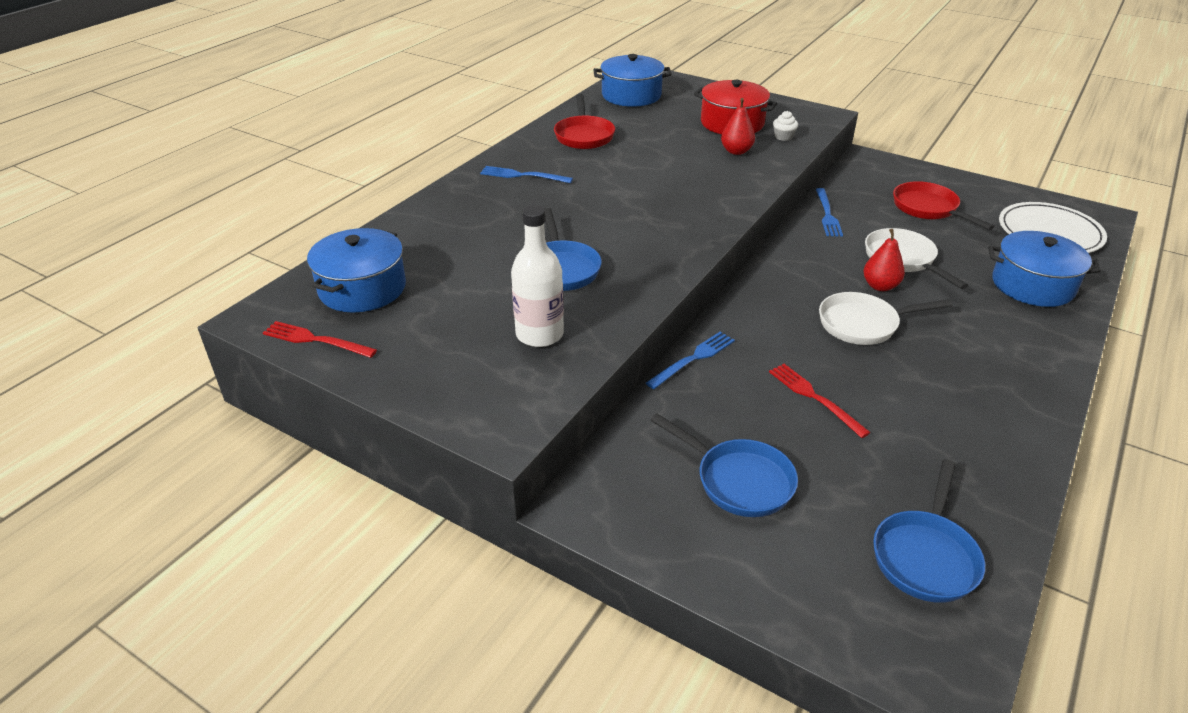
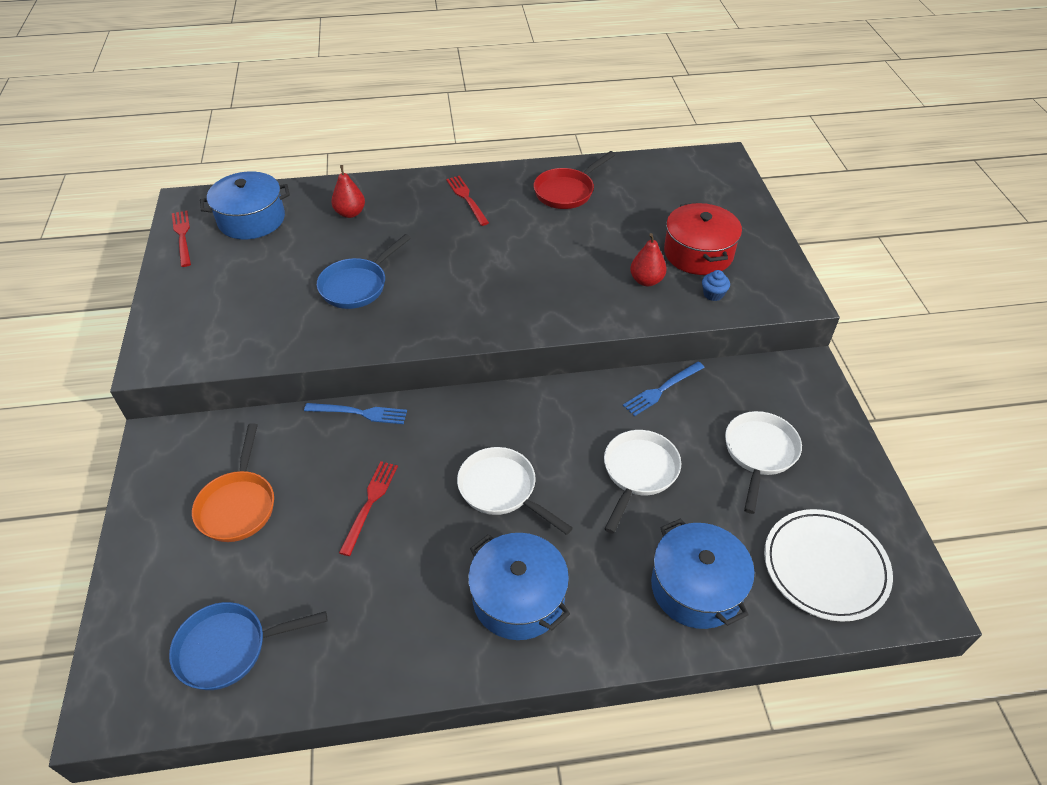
camera: 50 degrees right, 10 degrees up
blue fork [480,166,573,183] -> red fork [446,176,489,226]
white bottle [511,205,564,347] -> none
blue pot [593,54,672,107] -> blue pot moved to [468,533,570,640]
blue pan [650,414,798,517] -> orange pan [192,423,274,542]
white cupcake [773,111,798,141] -> blue cupcake [702,270,730,301]
red pear [864,229,905,291] -> red pear moved to [331,165,365,218]
red pan [893,181,995,230] -> white pan [725,411,802,514]

